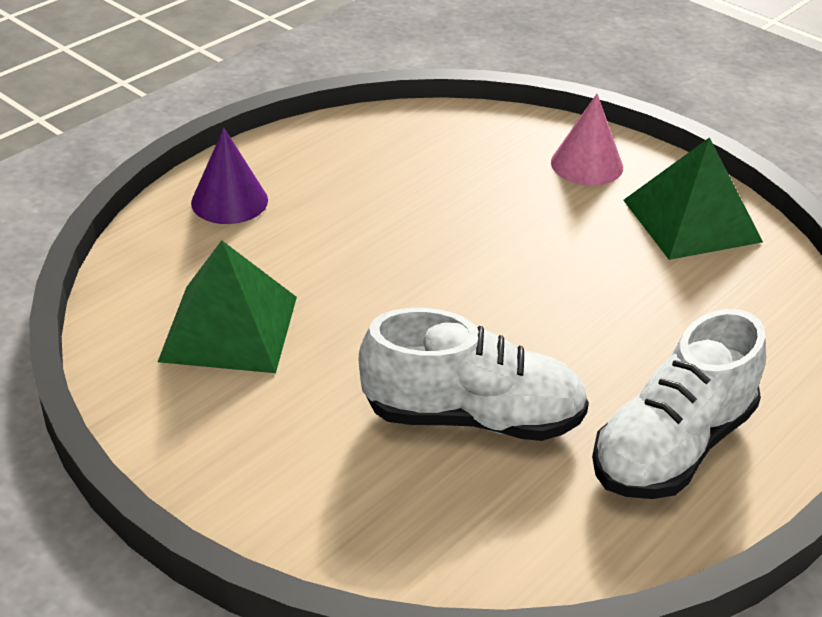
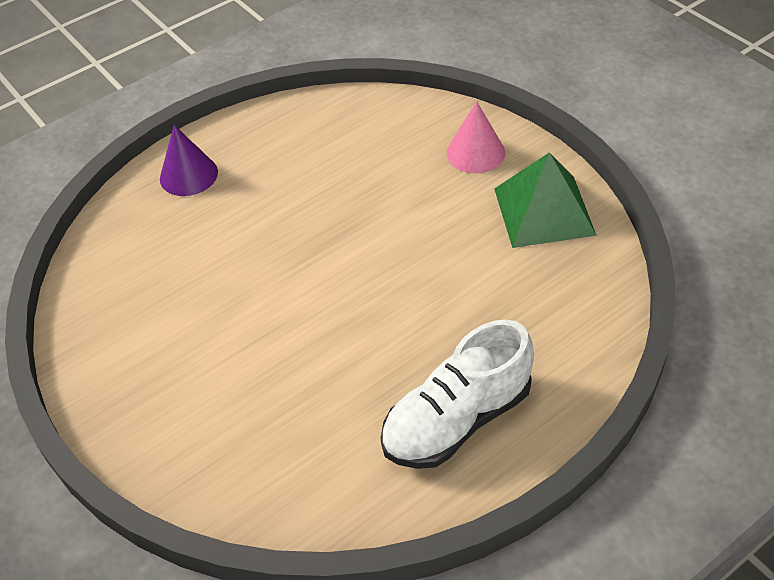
camera: 15 degrees right, 10 degrees up
green pyramid [158,240,297,373] -> none
white shoe [359,308,589,441] -> none

